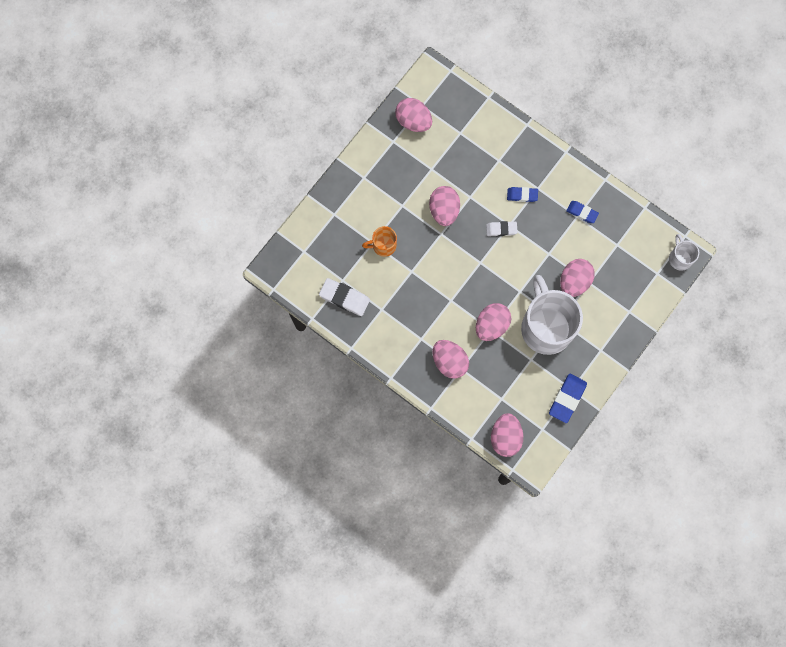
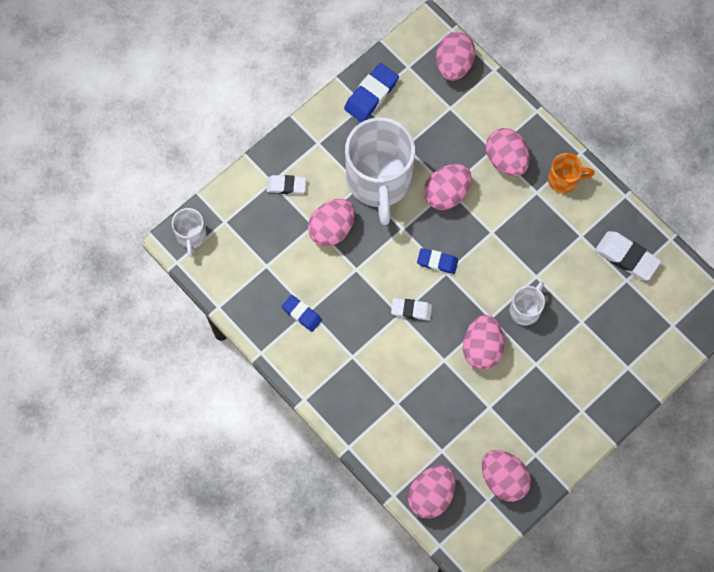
camera: 170 degrees left, 5 degrees down
orange mug [362,226,397,257] -> orange mug moved to [548,153,594,194]
blue eraser [507,187,538,202] -> blue eraser moved to [417,248,458,274]
none -> white eraser [267,175,306,194]
none -> pink egg [408,465,455,519]
none -> white mug [510,281,545,326]

